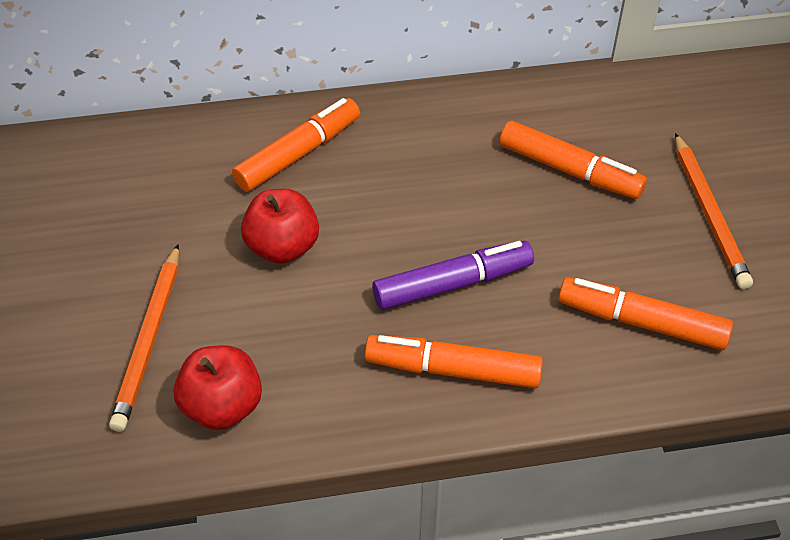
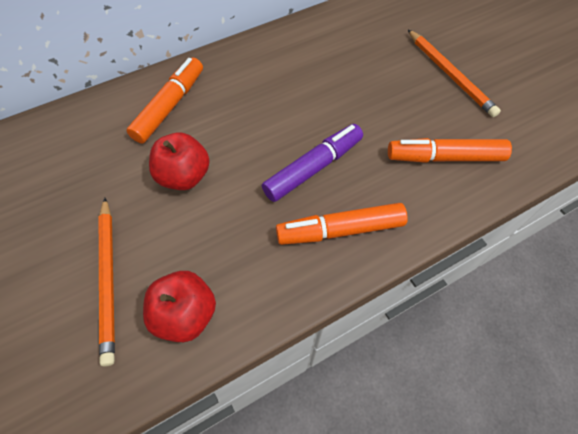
camera: 20 degrees left, 10 degrees up
orange marker [500,121,647,199] -> none

